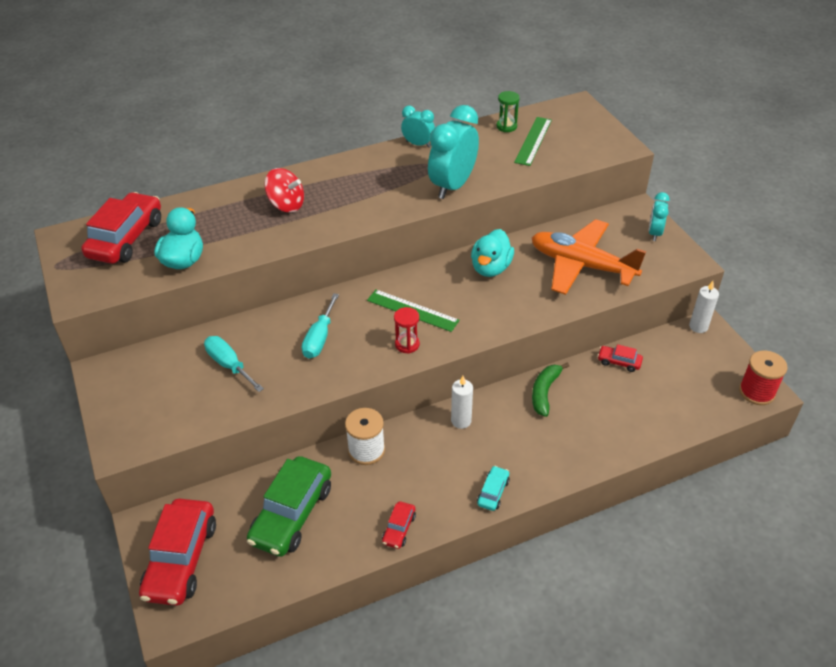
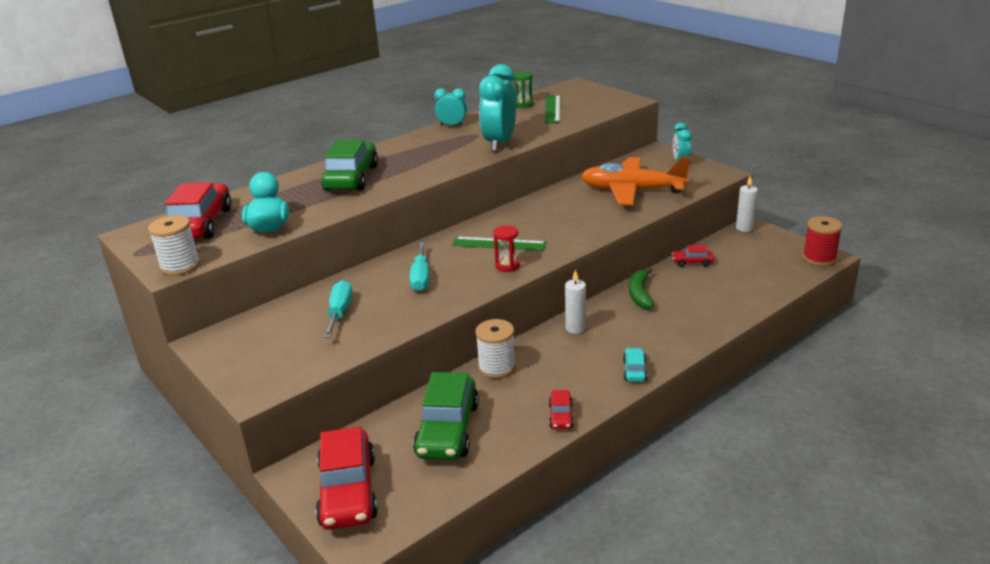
camera: 15 degrees left, 15 degrees down
turquoise screwdriver [204,336,264,392] -> turquoise screwdriver turned 60 degrees clockwise [324,280,353,338]
red spinning top [264,168,304,213] -> green car [321,140,378,191]
turquoise duck [471,229,514,277] -> none
none -> white spool [148,215,200,276]

